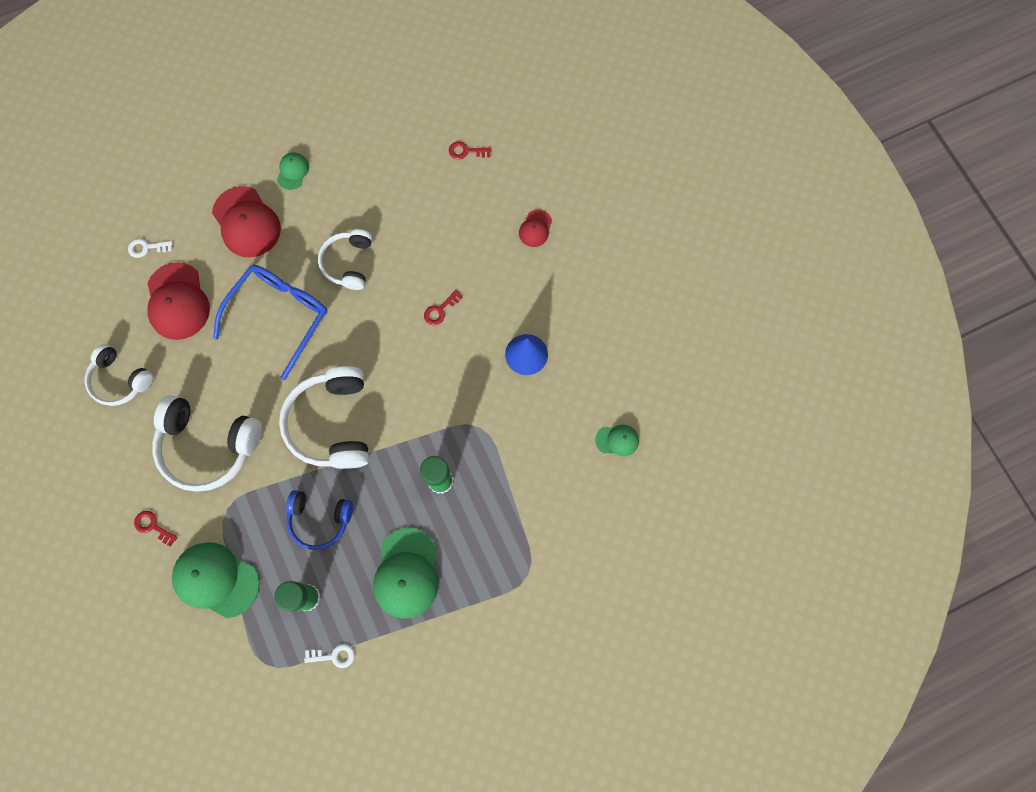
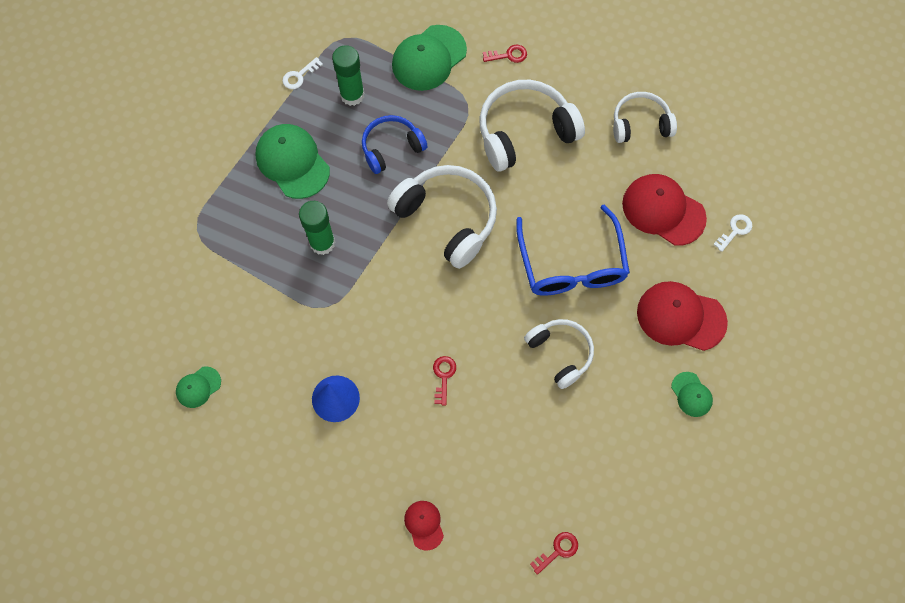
camera: 140 degrees right, 5 degrees down
green cap [172,542,260,618] -> green cap turned 150 degrees clockwise [392,25,467,91]

